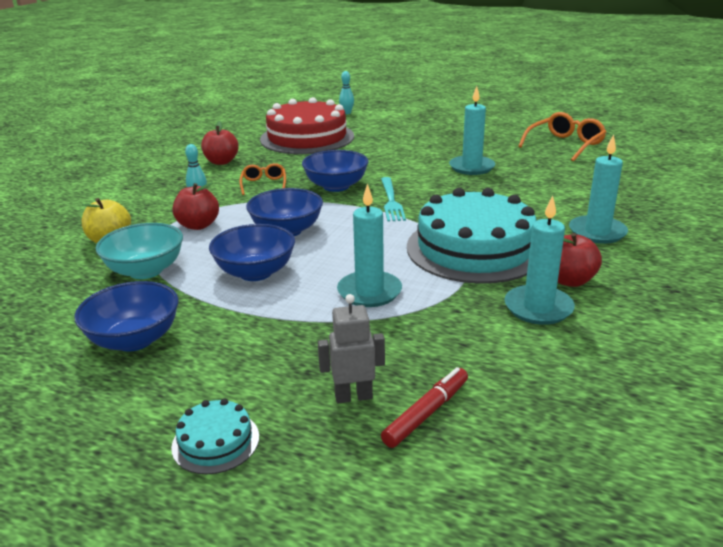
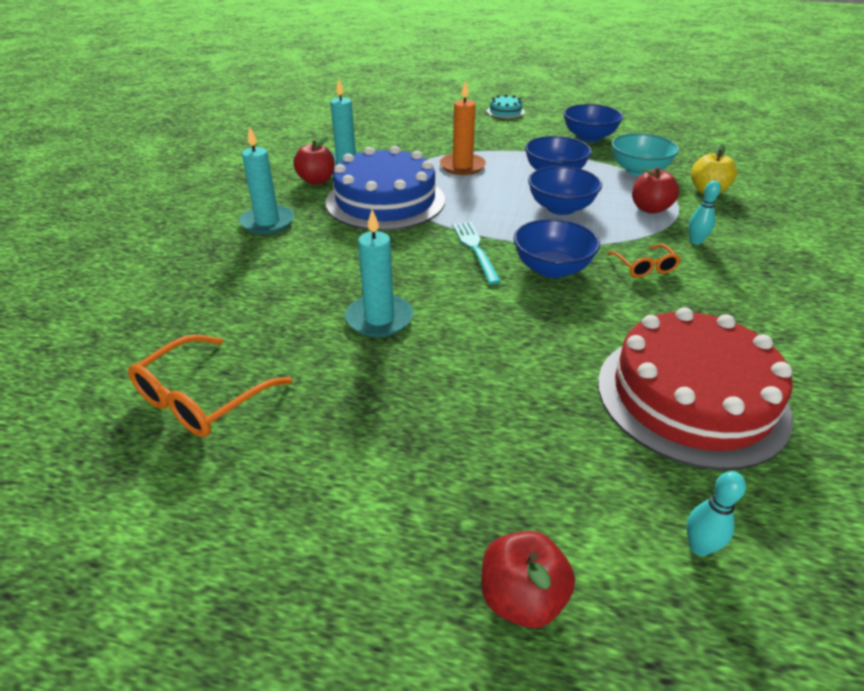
camera: 170 degrees right, 10 degrees up
red apple [201,121,239,165] -> red apple moved to [481,531,575,628]
grey robot [318,294,385,403] -> none
turquoise candle [337,183,402,307] -> orange candle [440,80,486,175]
red marker [381,367,468,448] -> none
turquoise cake [407,188,537,284] -> blue cake [326,146,445,231]

